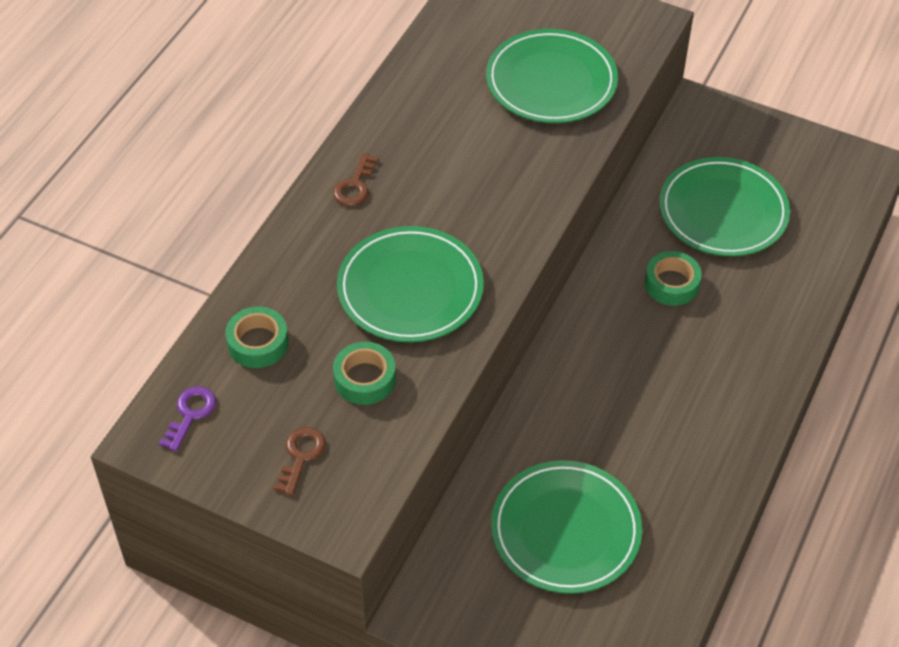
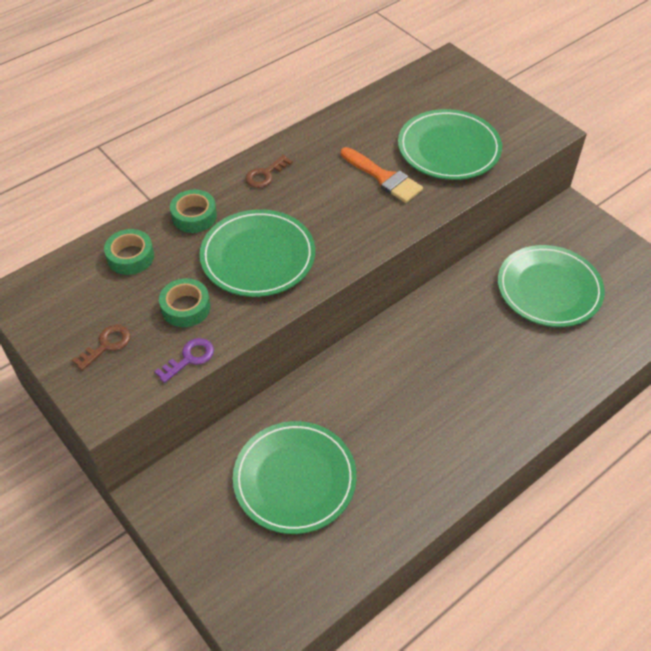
camera: 25 degrees right, 0 degrees up
purple key [159,386,216,452] -> purple key moved to [154,338,214,383]
green tape [645,251,702,306] -> green tape moved to [170,190,217,233]
none -> orange brush [341,147,423,203]

